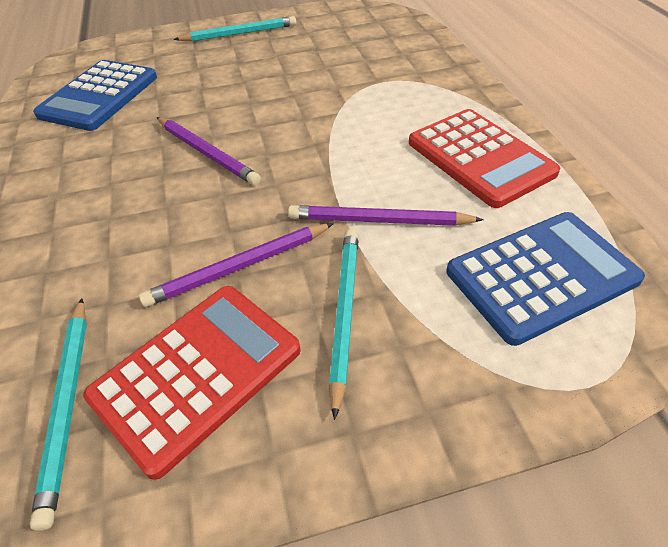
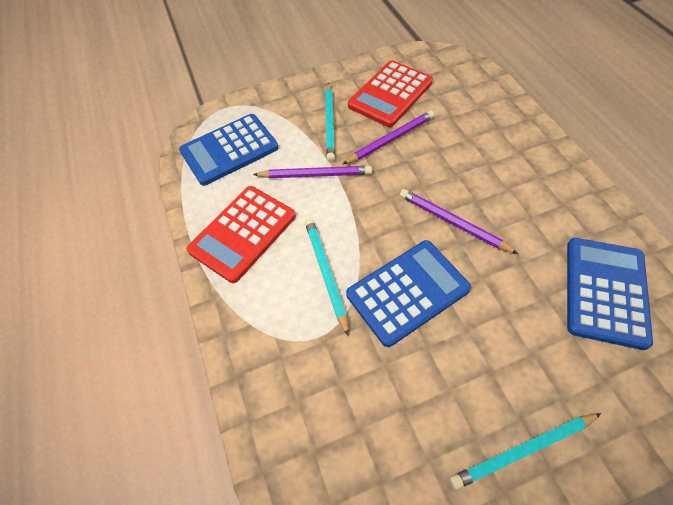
camera: 175 degrees right, 10 degrees up
turquoise pencil [30,298,87,531] -> turquoise pencil moved to [305,218,349,336]
red calculator [409,109,560,208] -> red calculator turned 105 degrees counterclockwise [187,186,296,283]
none -> blue calculator [346,240,471,347]

